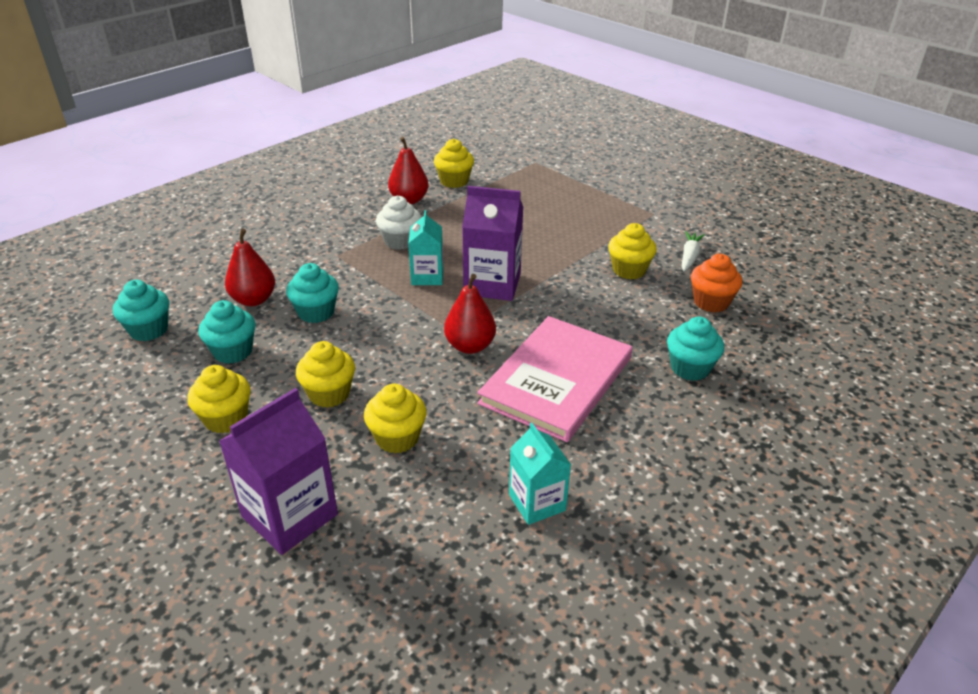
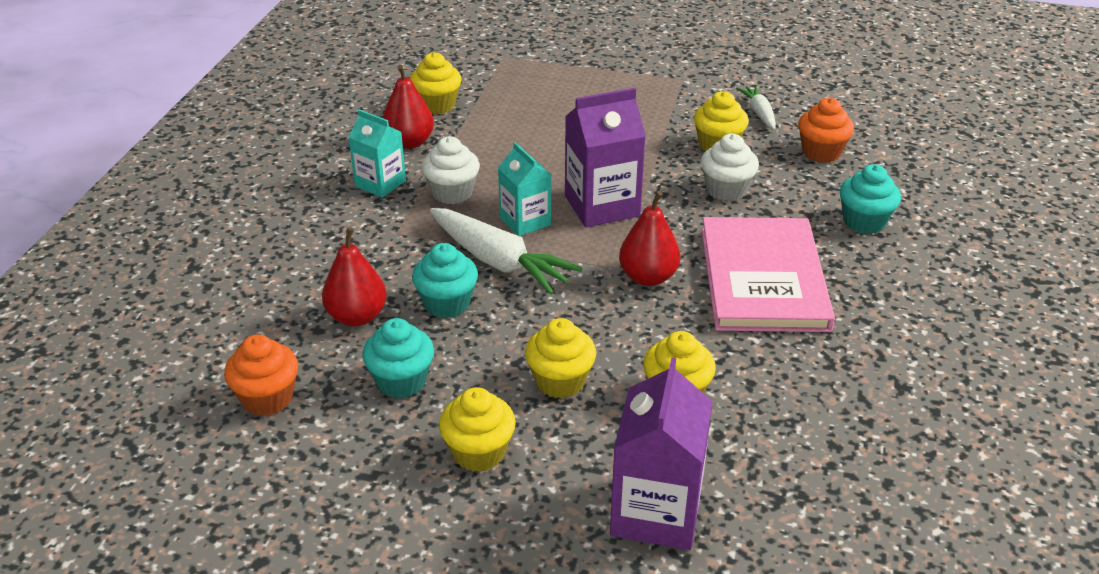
camera: 30 degrees left, 0 degrees up
turquoise cupcake [113,280,169,341] -> orange cupcake [224,335,298,416]
turquoise carton [509,423,571,525] -> turquoise carton moved to [349,109,406,198]
none -> white carrot [430,208,583,295]
none -> white cupcake [701,134,759,201]

